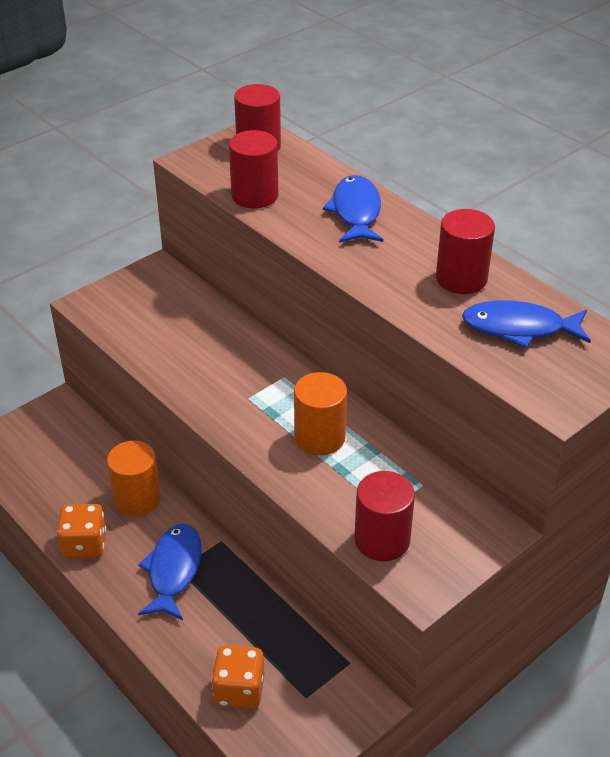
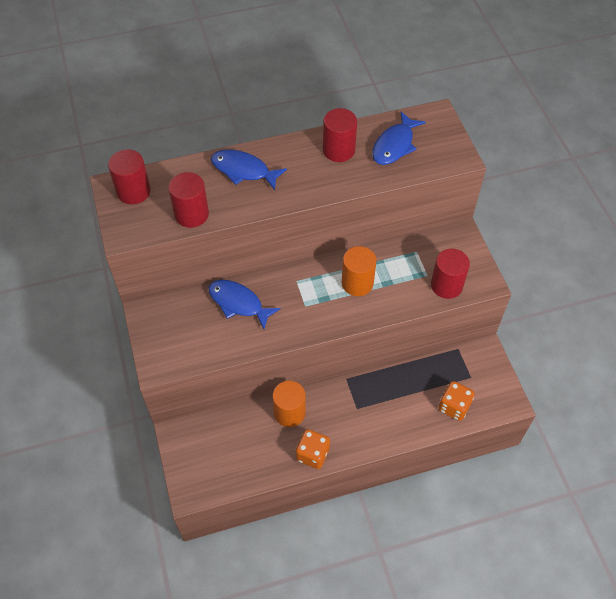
camera: 65 degrees left, 15 degrees up
blue fish [138,524,202,620] -> blue fish moved to [208,280,280,329]

